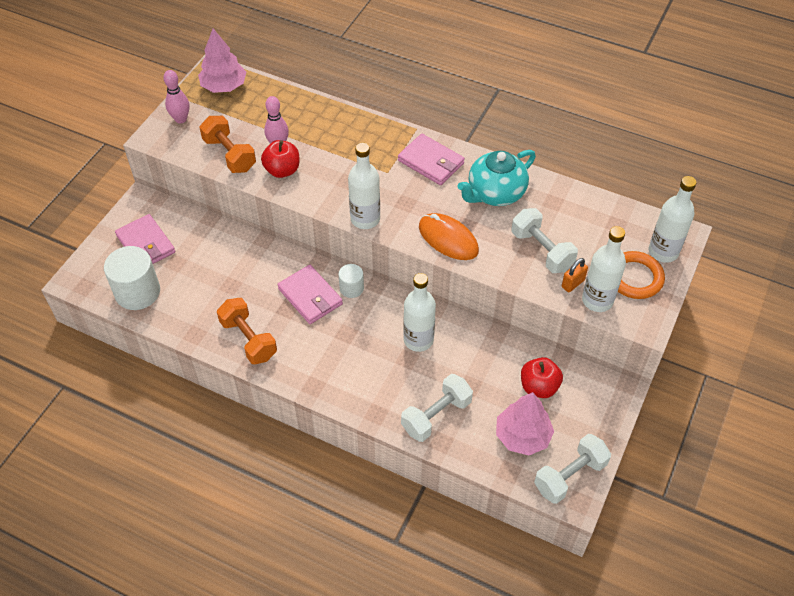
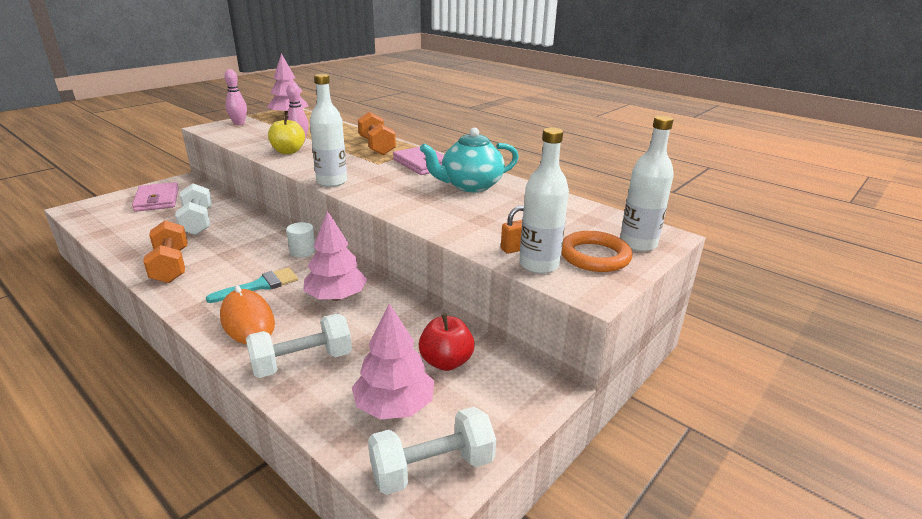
camera: 15 degrees right, 25 degrees down
white cylinder [104,246,160,310] -> none
orange dumbbell [199,116,256,173] -> orange dumbbell moved to [358,112,396,155]
red apple [261,140,299,178] -> yellow apple [268,115,305,154]
pink wallet [277,265,343,324] -> none
white bottle [403,273,436,352] -> pink tree [303,210,368,301]
orange mouse [419,213,479,260] -> orange mouse moved to [220,285,275,344]
white dumbbell [512,208,578,273] -> white dumbbell moved to [175,183,212,235]
none -> turquoise brush [206,267,298,303]

